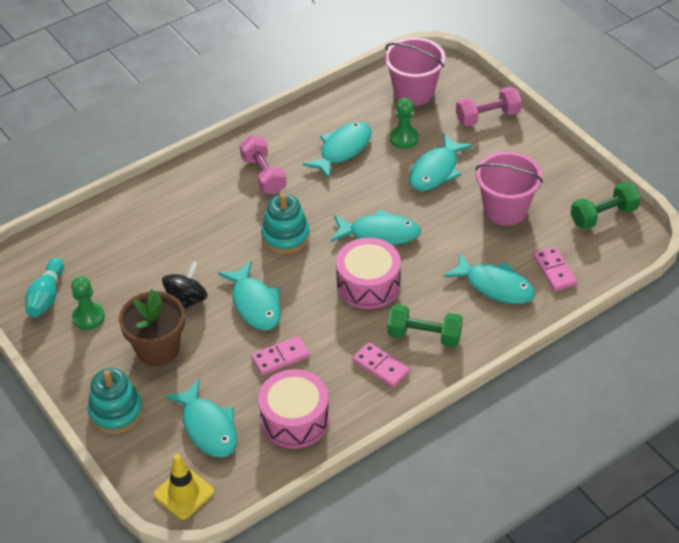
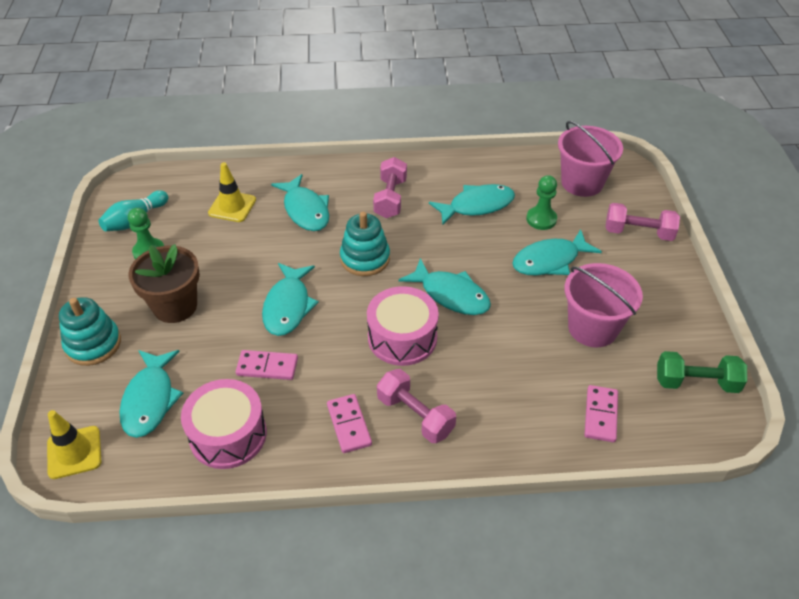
camera: 30 degrees right, 0 degrees up
black spinning top [162,261,208,310] -> none
green dumbbell [387,304,463,347] -> pink dumbbell [377,369,456,443]
turquoise fish [443,252,535,304] -> turquoise fish moved to [271,174,329,231]
none -> yellow traffic cone [208,162,256,222]

